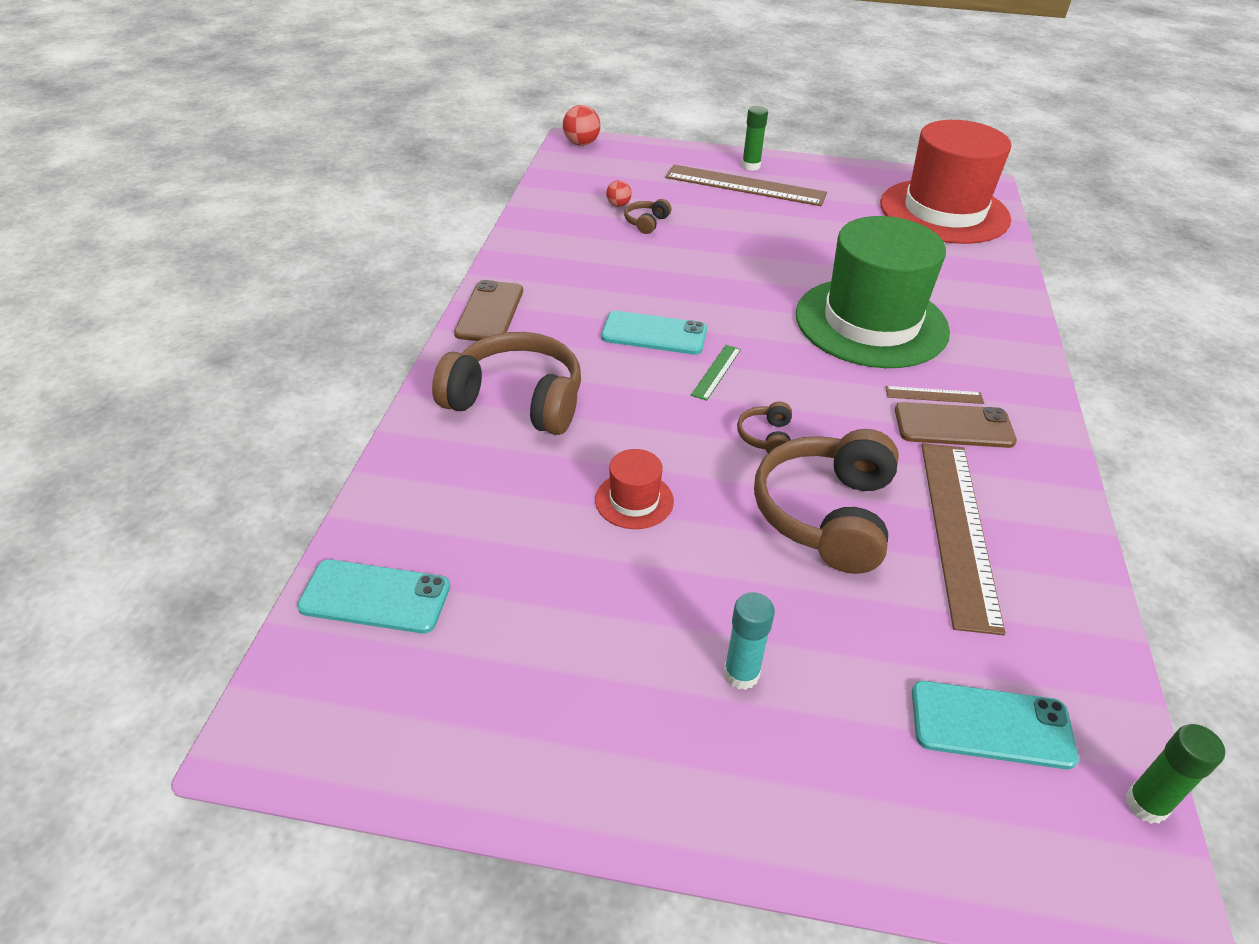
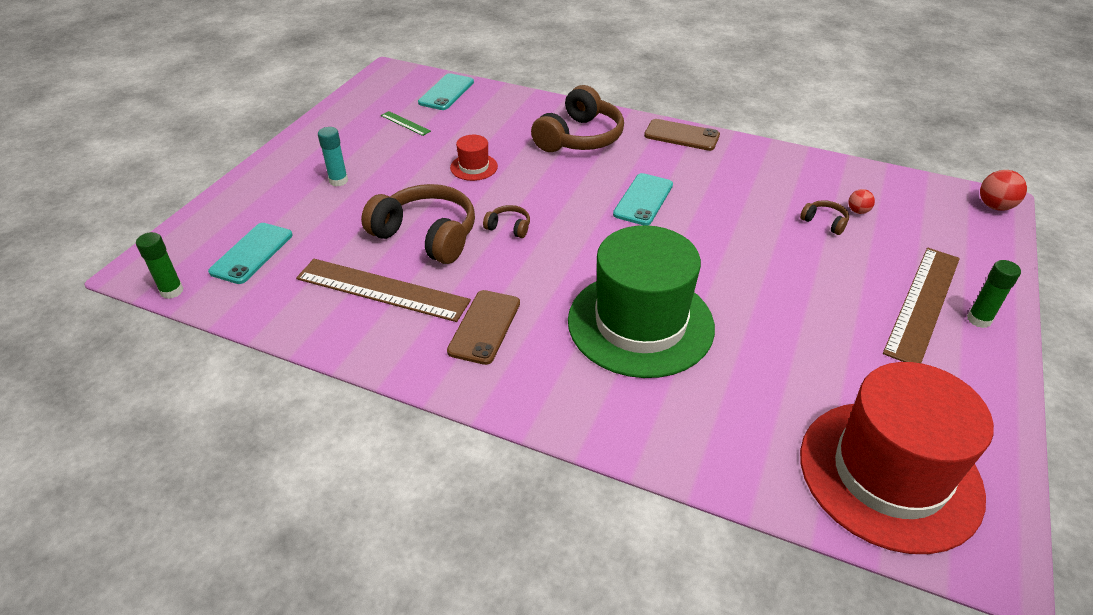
camera: 105 degrees right, 0 degrees up
green ruler [691,345,741,401] -> green ruler moved to [381,111,431,136]
brown ruler [886,386,984,404] -> none

